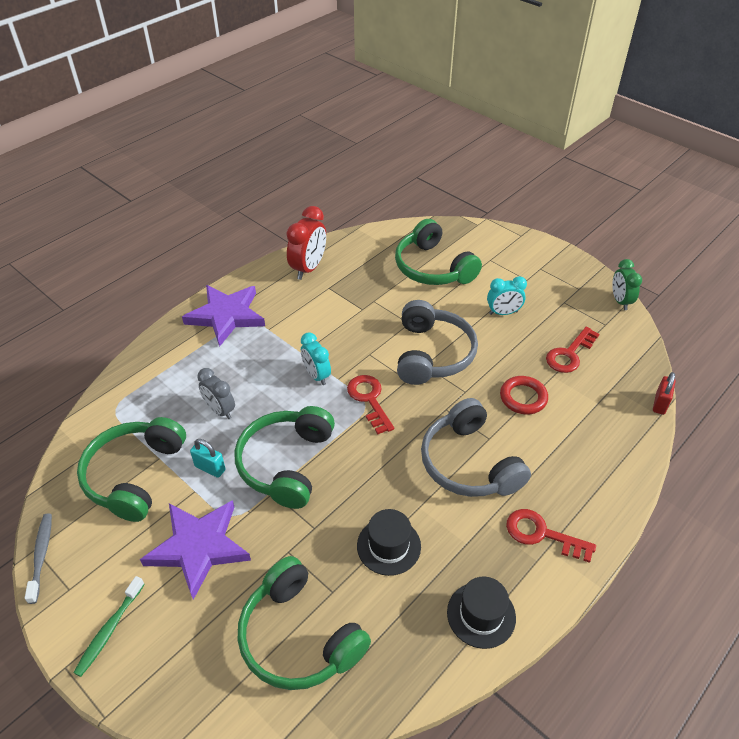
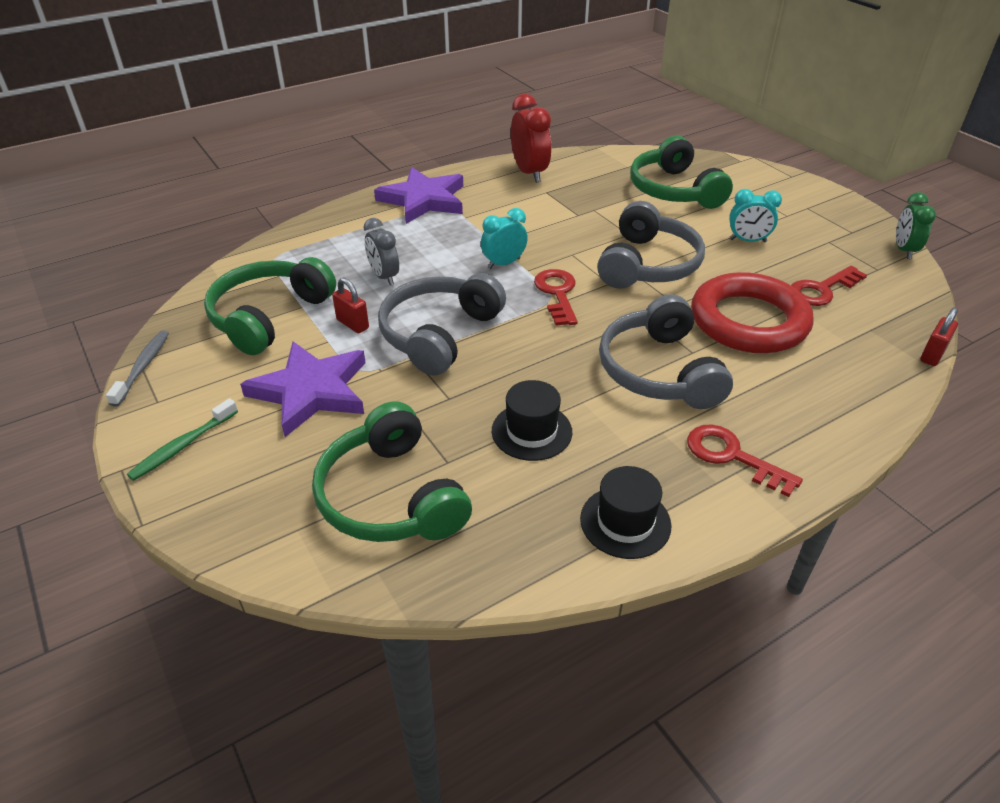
camera: 15 degrees right, 5 degrees down
turquoise padlock [190,439,225,478] -> red padlock [332,278,369,333]
green headphones [234,406,335,509] -> grey headphones [378,273,506,375]
red clock [286,206,326,280] -> red clock turned 60 degrees counterclockwise [511,94,551,183]
turquoise clock [301,332,331,385] -> turquoise clock turned 75 degrees clockwise [481,208,528,269]
red ring [500,376,548,414] -> red ring [691,272,814,353], size x1.95

